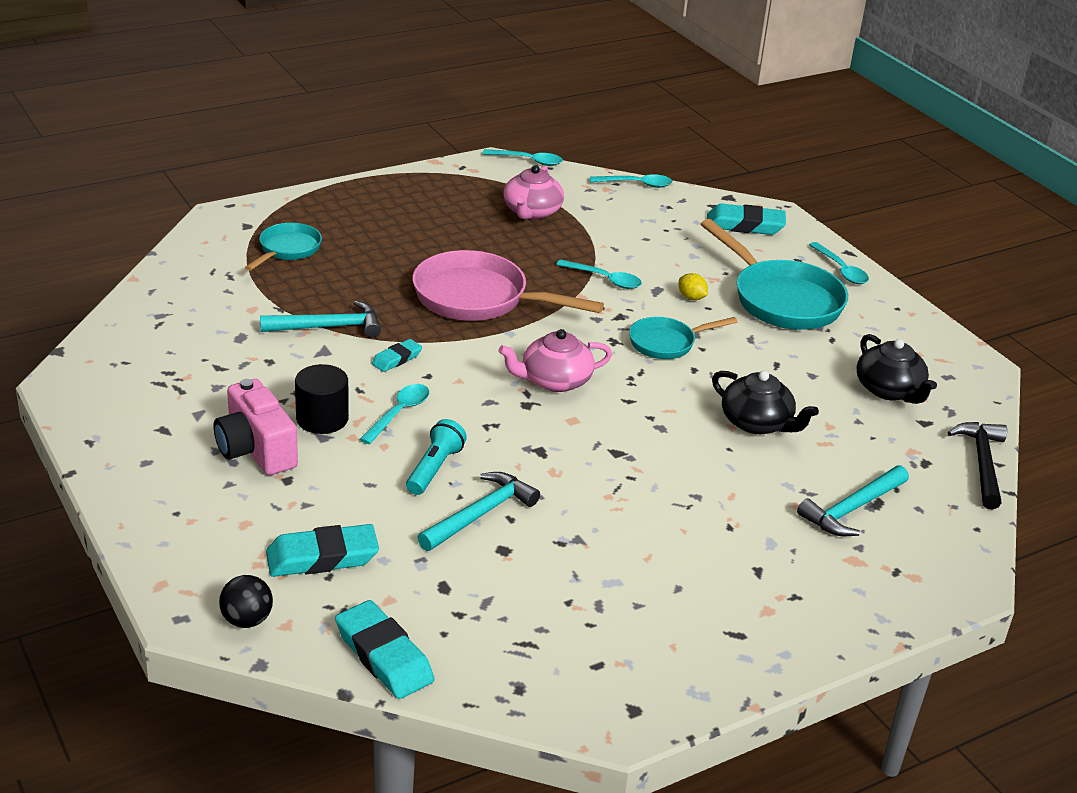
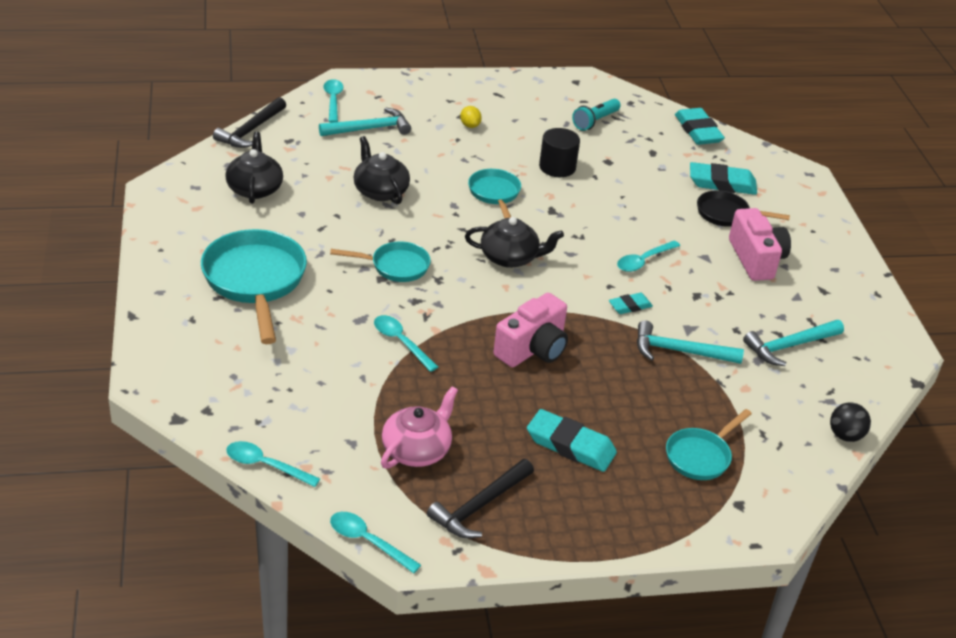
camera: 160 degrees left, 5 degrees up
black ball [219,575,273,628] -> black ball moved to [830,402,871,442]
black cylinder [295,364,349,434] -> black cylinder moved to [539,128,580,177]
turquoise flashlight [406,419,467,495] -> turquoise flashlight moved to [572,99,621,131]
pink pan [412,250,604,321] -> pink camera [493,293,568,367]
turquoise hammer [417,472,540,551] -> turquoise hammer moved to [743,320,844,366]
pink teapot [498,329,612,392] -> black teapot [465,217,564,268]
yellow lemon [679,273,708,300] -> yellow lemon moved to [460,106,482,128]
turquoise eraser [707,204,786,235] -> turquoise eraser moved to [527,409,617,472]
turquoise spoon [809,242,869,284] -> turquoise spoon moved to [323,79,343,123]
none -> black hammer [427,459,534,538]
none -> turquoise pan [468,169,521,218]
none -> black pan [697,190,790,227]

